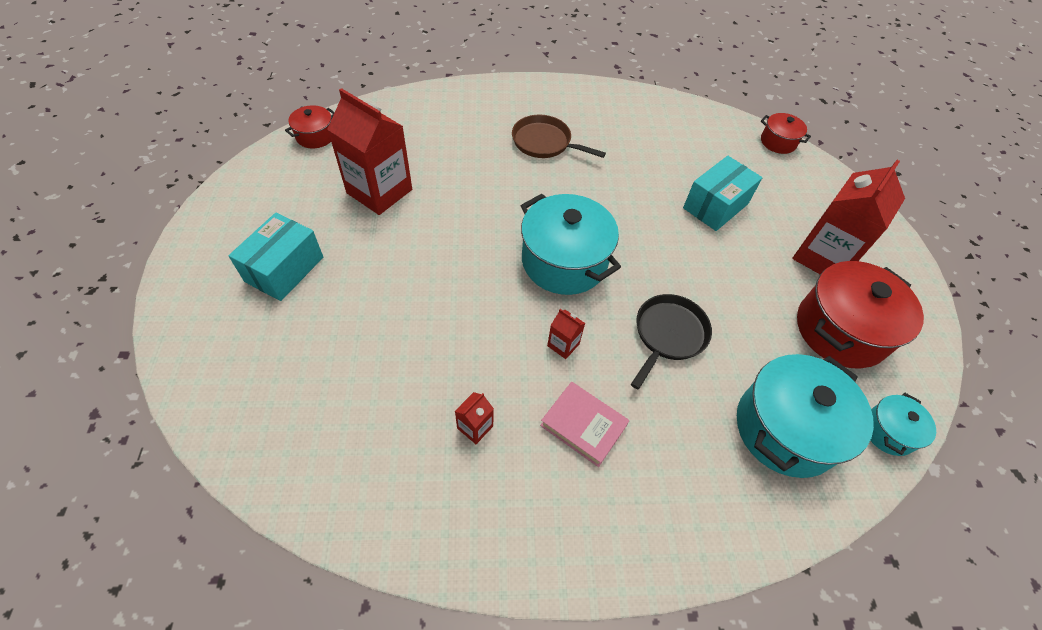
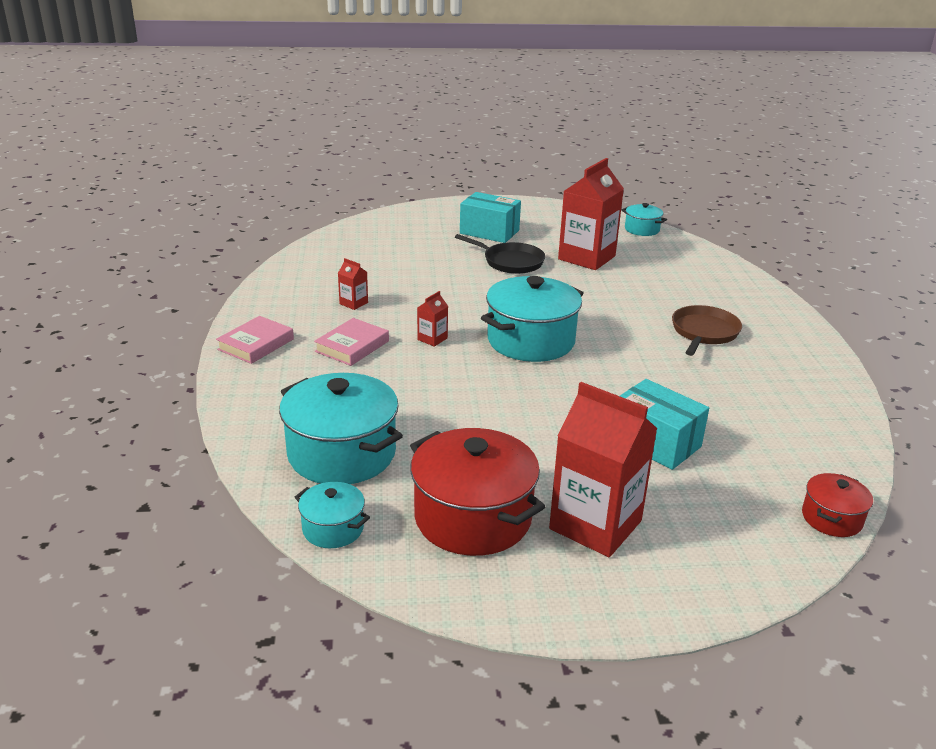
camera: 90 degrees right, 25 degrees down
red pot [285,105,335,149] -> turquoise pot [622,203,667,236]
black pan [631,294,712,389] -> black pan moved to [455,234,545,274]
none -> pink book [216,316,294,364]

